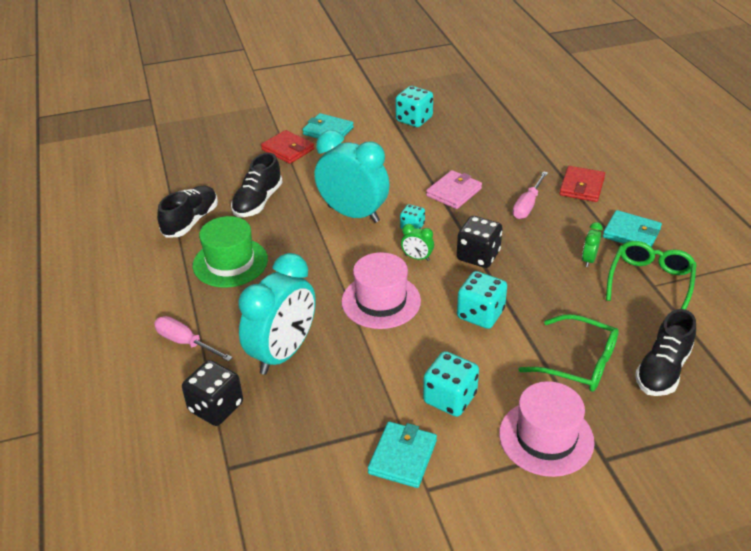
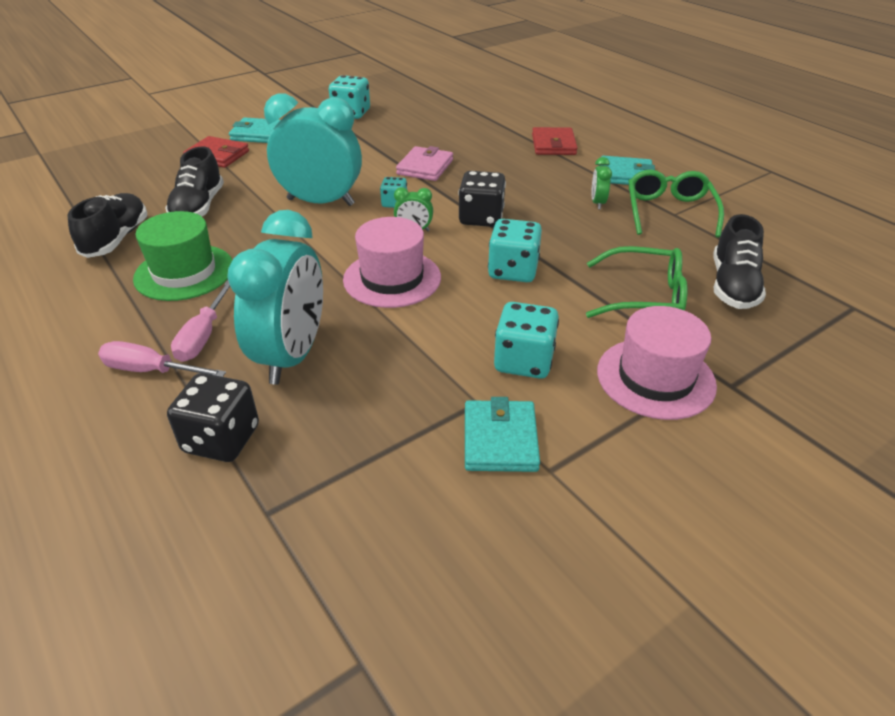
camera: 20 degrees left, 0 degrees up
pink screwdriver [513,171,548,219] -> pink screwdriver moved to [171,280,230,362]

